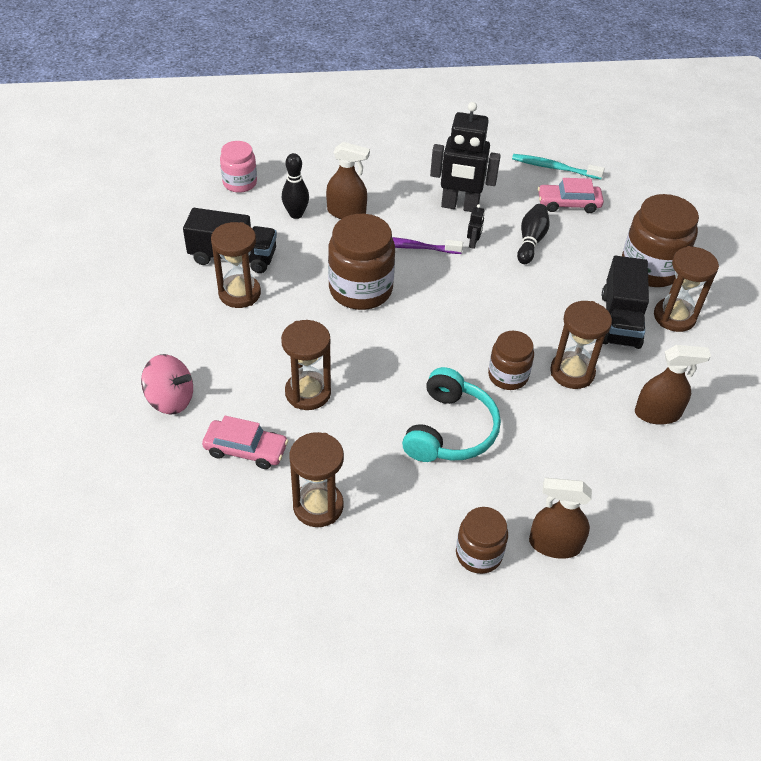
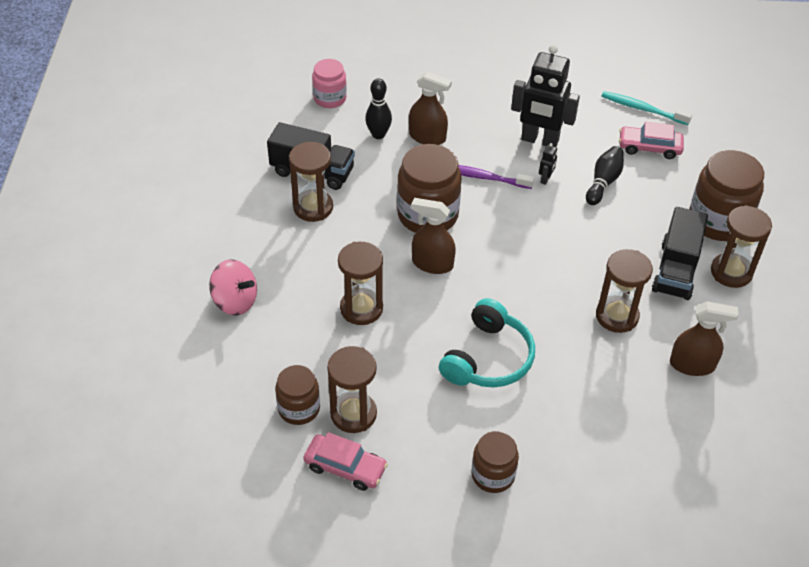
camera: 10 degrees right, 0 degrees up
pink car [202,416,288,469] -> pink car moved to [303,432,388,491]
brown jar [488,331,534,390] -> brown jar moved to [275,365,320,425]
brown spray bottle [529,478,592,559] -> brown spray bottle moved to [411,198,456,274]

